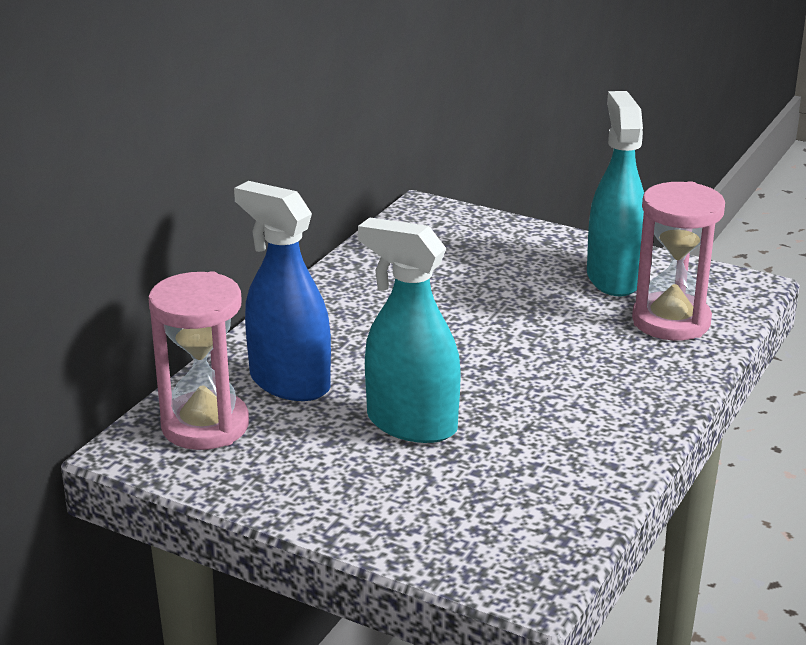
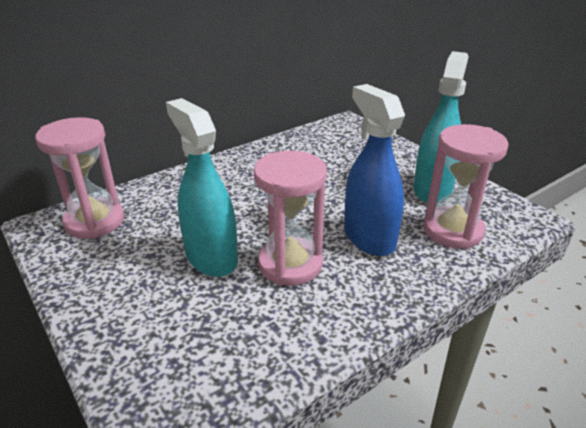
camera: 25 degrees right, 5 degrees up
blue spray bottle [234,181,331,401] -> blue spray bottle moved to [344,84,405,256]
none -> pink hourglass [254,151,327,286]

